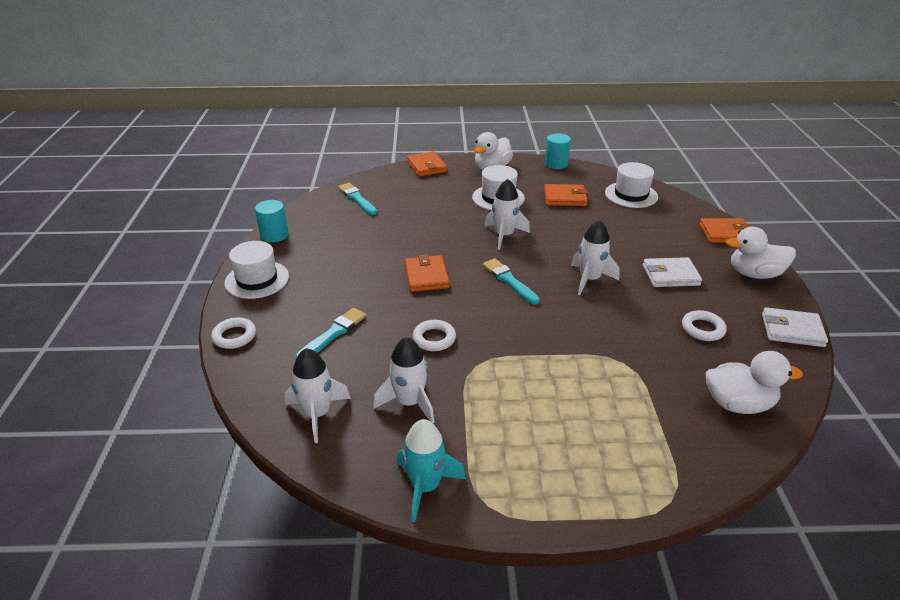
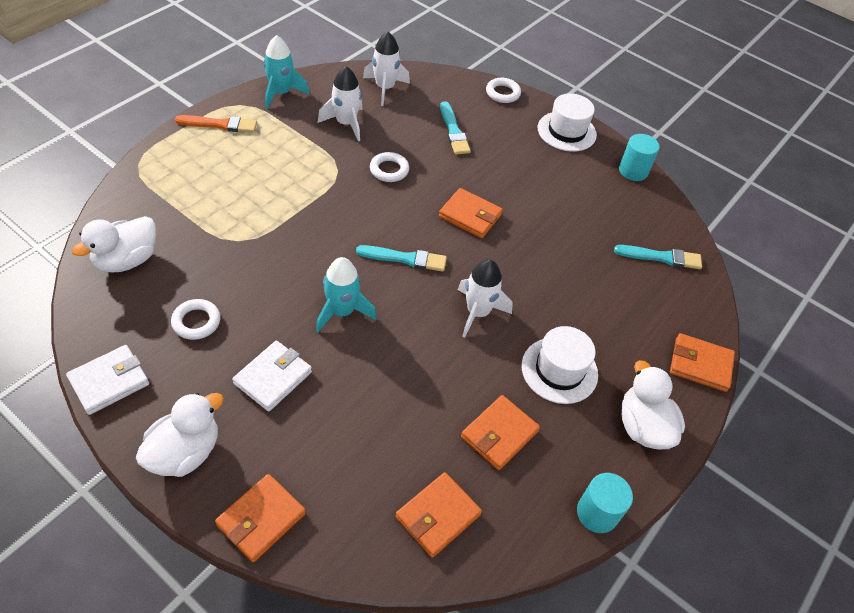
camera: 125 degrees right, 15 degrees up
white rocket [571,220,620,295] -> turquoise rocket [316,257,377,333]
white hat [605,162,658,208] -> orange wallet [395,472,482,558]
none -> orange brush [175,115,257,133]

